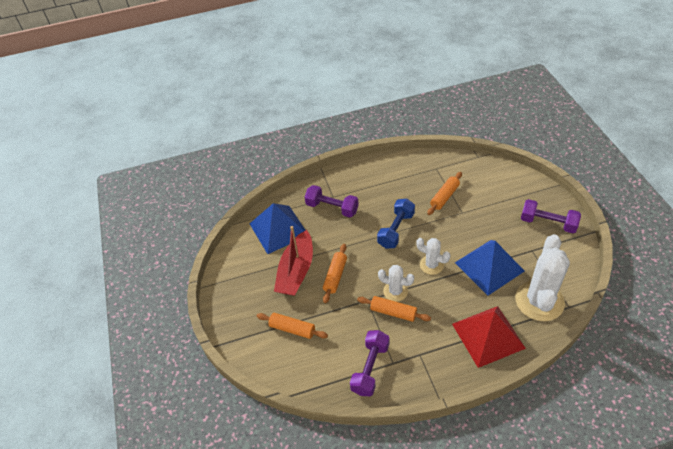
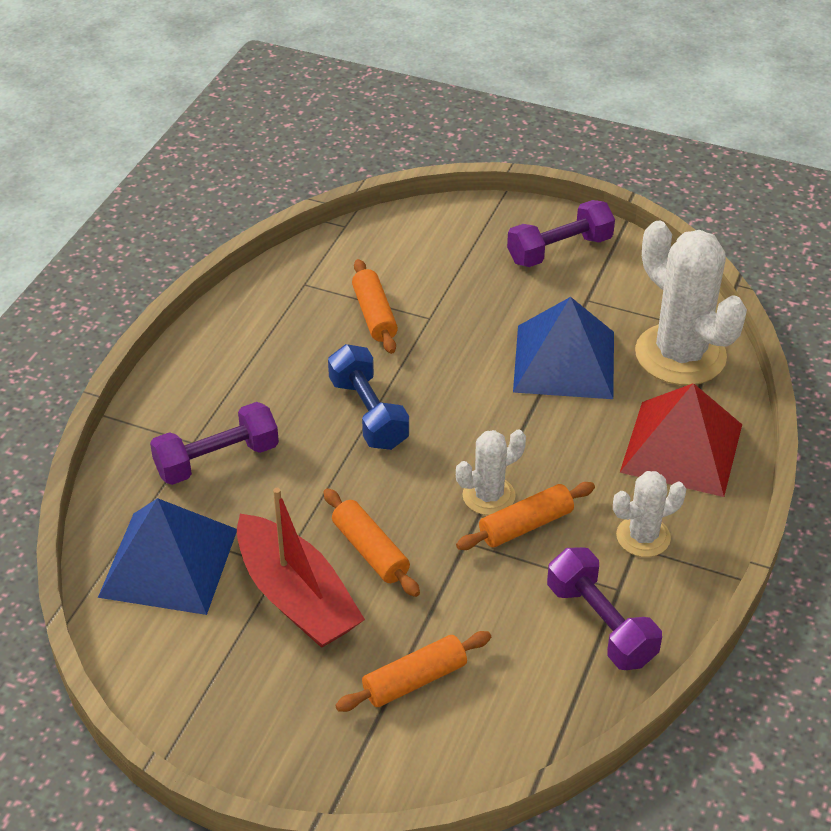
camera: 55 degrees left, 5 degrees down
white cactus [416,238,451,275] -> white cactus moved to [613,471,686,557]

